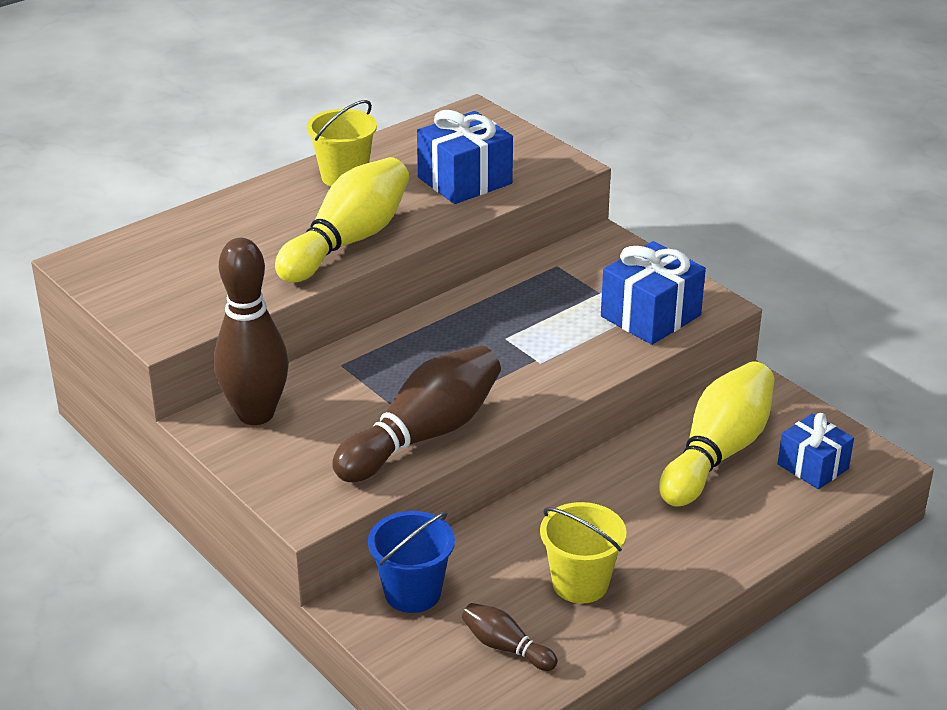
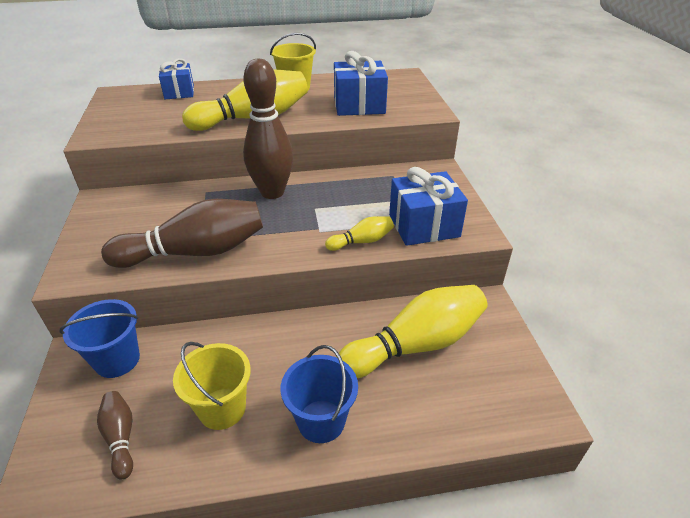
camera: 30 degrees right, 5 degrees up
brown bowling pin [214,238,289,425] -> brown bowling pin moved to [243,59,293,199]
blue gift [778,413,854,489] -> blue gift moved to [159,58,194,99]
none -> blue bucket [280,345,358,443]
none -> yellow bowling pin [325,216,394,251]

